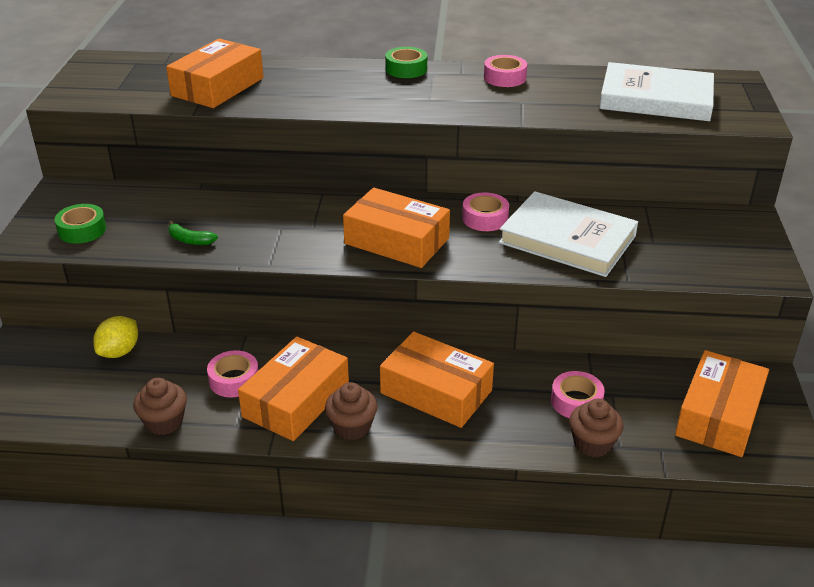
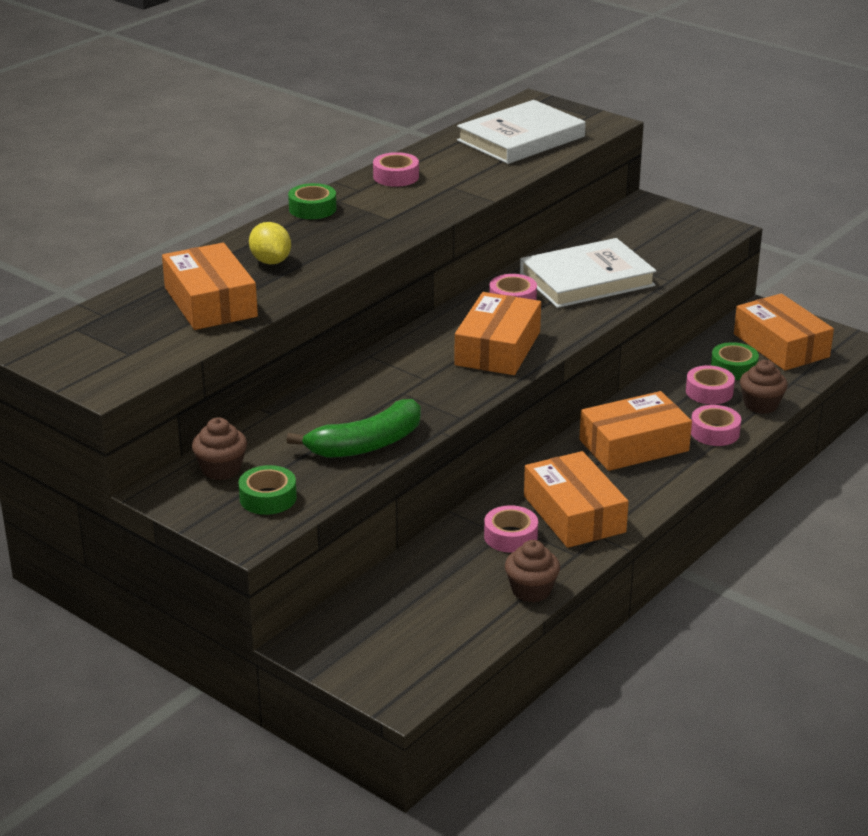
camera: 55 degrees left, 5 degrees down
yellow lemon [93,316,138,358] -> yellow lemon moved to [249,222,291,264]
green banana [168,220,218,245] -> green banana [286,399,421,458], size x2.11
brown cupcake [325,382,378,440] -> brown cupcake moved to [192,418,247,480]
orange box [343,188,450,268] -> orange box turned 45 degrees counterclockwise [454,292,541,375]
none -> pink tape [691,405,741,446]
none -> green tape [711,342,759,380]

